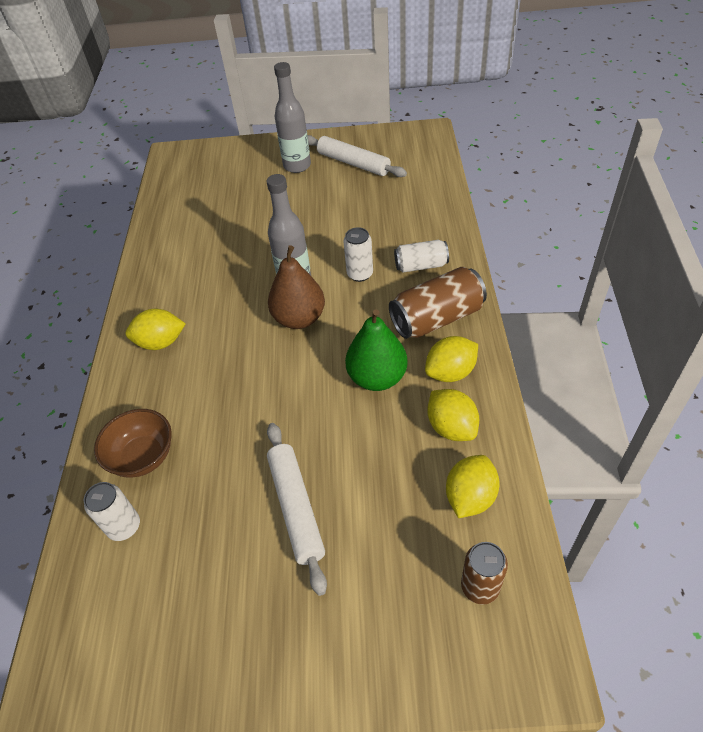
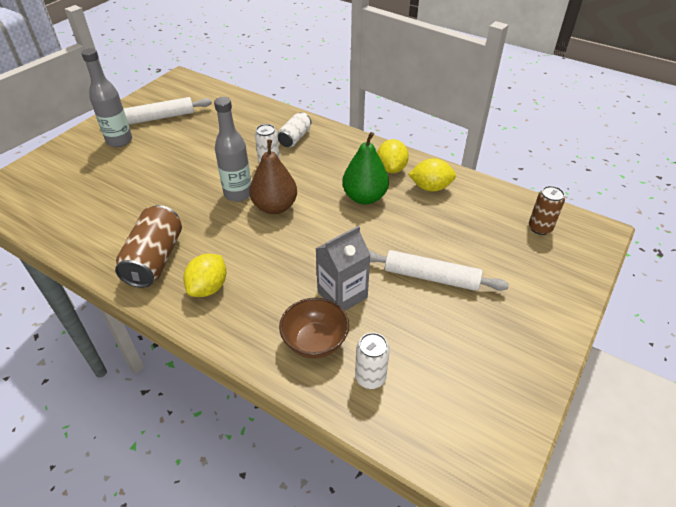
camera: 60 degrees left, 5 degrees down
brown can [389,267,487,339] -> brown can moved to [115,205,182,288]
yellow lemon [446,455,500,518] -> none
none -> grey carton [315,226,371,311]

